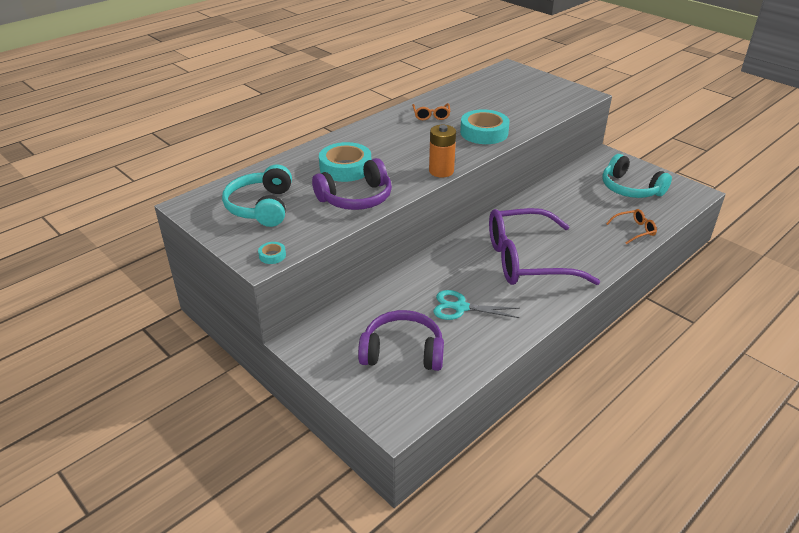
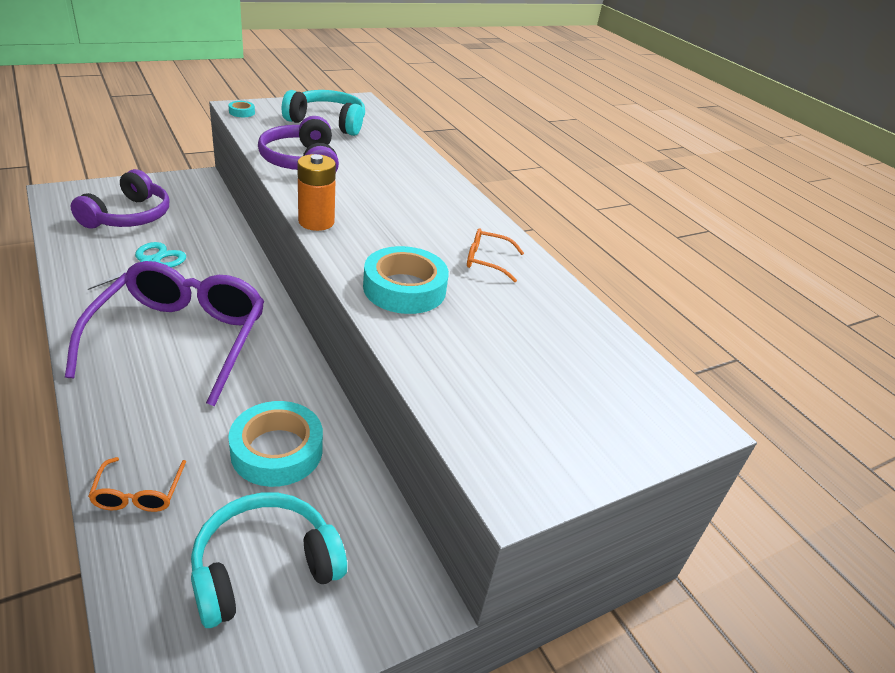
camera: 100 degrees right, 0 degrees up
turquoise tape [319,142,371,182] -> turquoise tape moved to [228,401,323,487]

